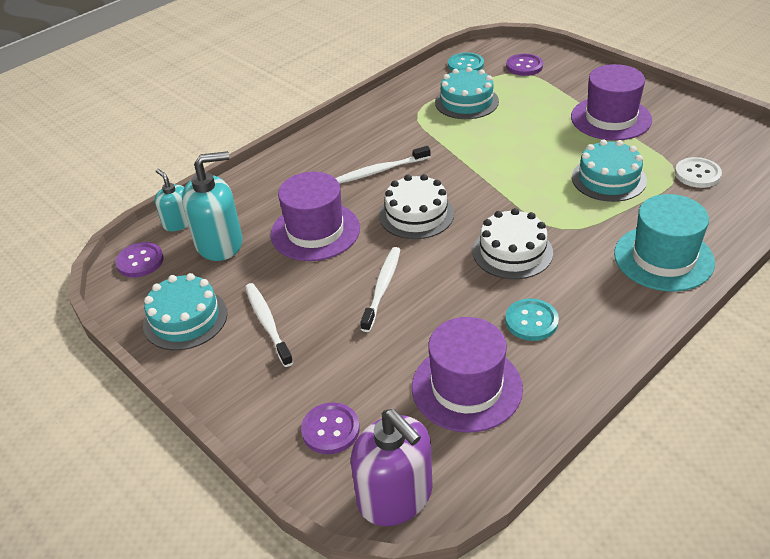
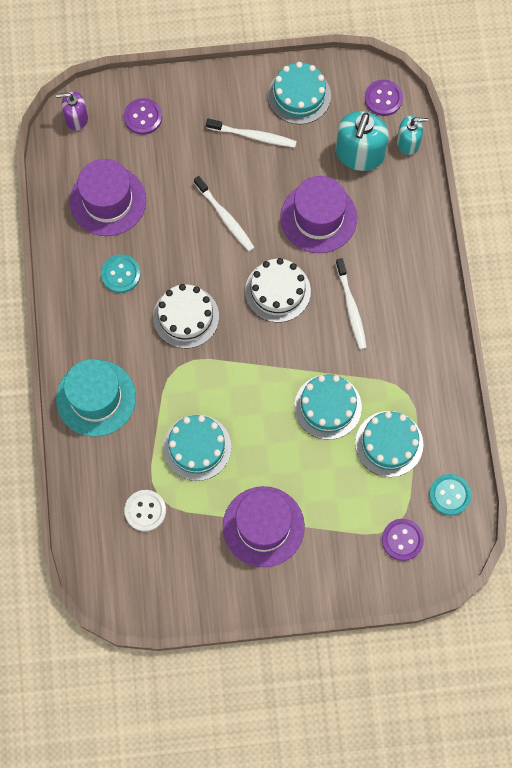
camera: 125 degrees right, 30 degrees up
white toothbrush [335,146,430,184] -> white toothbrush turned 150 degrees clockwise [336,258,367,350]
purple soap dispenser [351,409,433,526] -> purple soap dispenser [56,91,88,131], size x0.59
none -> turquoise cake [294,374,362,440]

